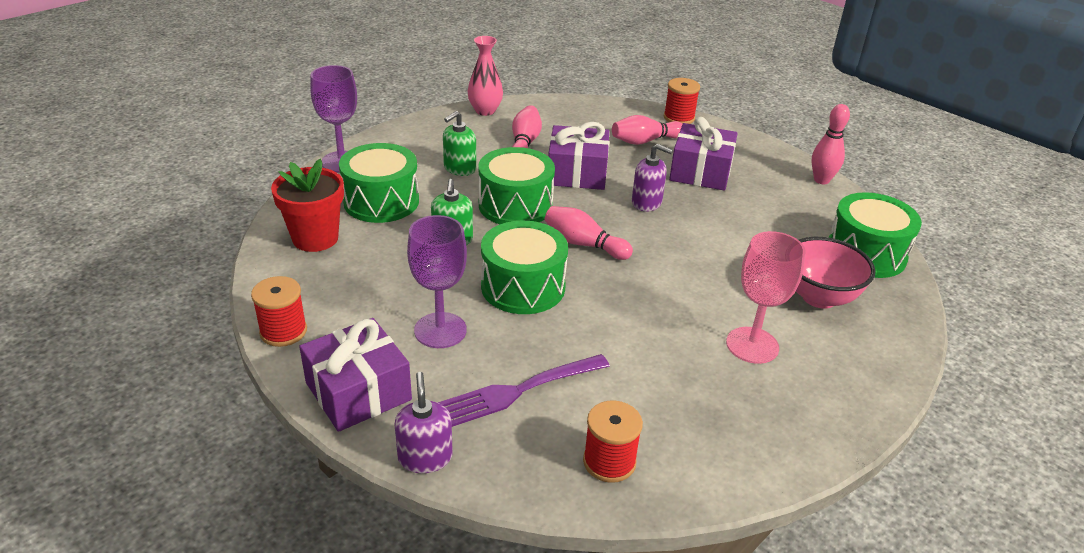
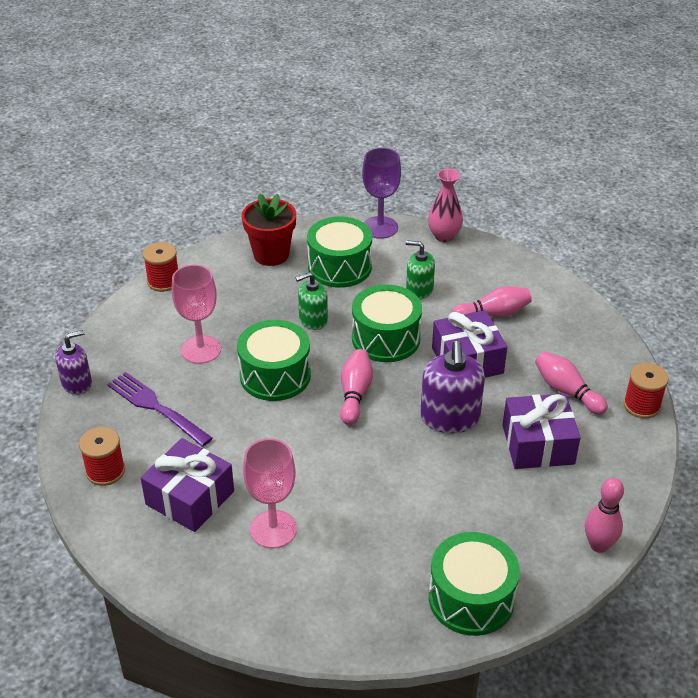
camera: 70 degrees right, 5 degrees up
purple gift [299,318,412,432] -> purple gift moved to [141,438,234,532]
purple goblet [407,215,467,348] -> pink goblet [172,265,221,364]
pink vase [468,36,503,116] -> pink vase moved to [428,169,463,242]
purple soap dispenser [632,144,673,212] -> purple soap dispenser [420,341,485,433], size x1.59
pink bowl [796,237,876,309] -> none

